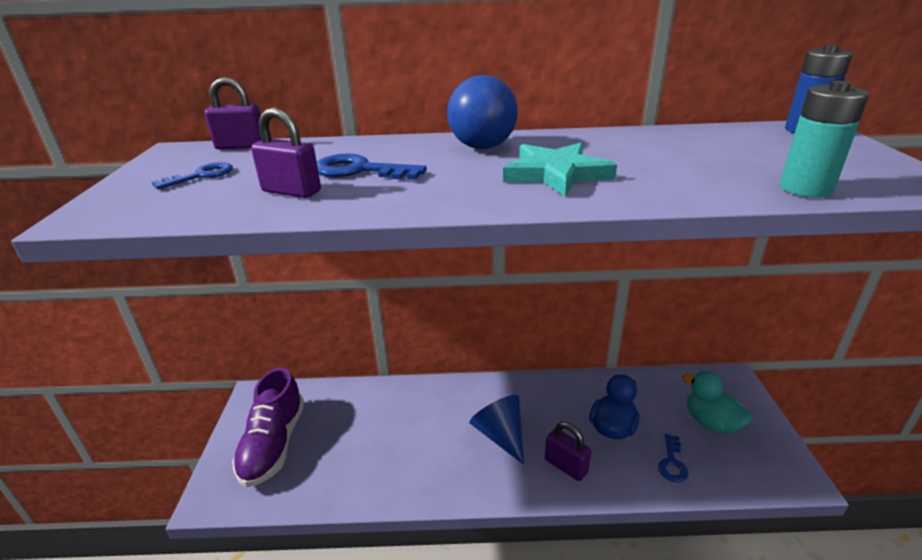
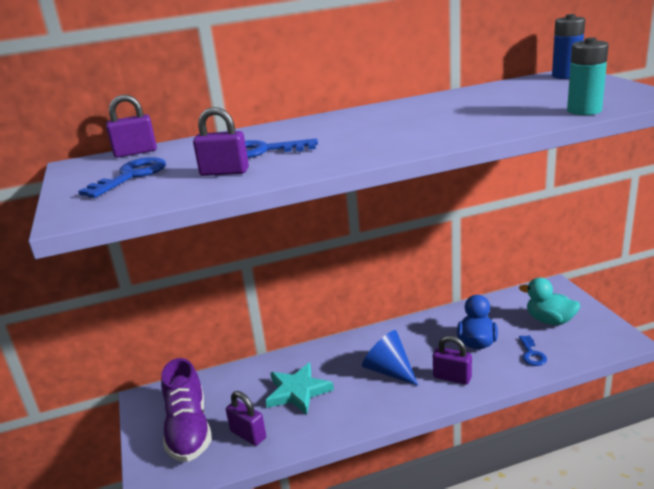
camera: 15 degrees left, 5 degrees down
blue key [152,162,233,189] -> blue key [78,157,166,198], size x1.52
blue ball [447,75,518,149] -> none
turquoise star [503,143,617,197] -> turquoise star moved to [265,363,334,415]
none -> purple padlock [226,391,266,446]

